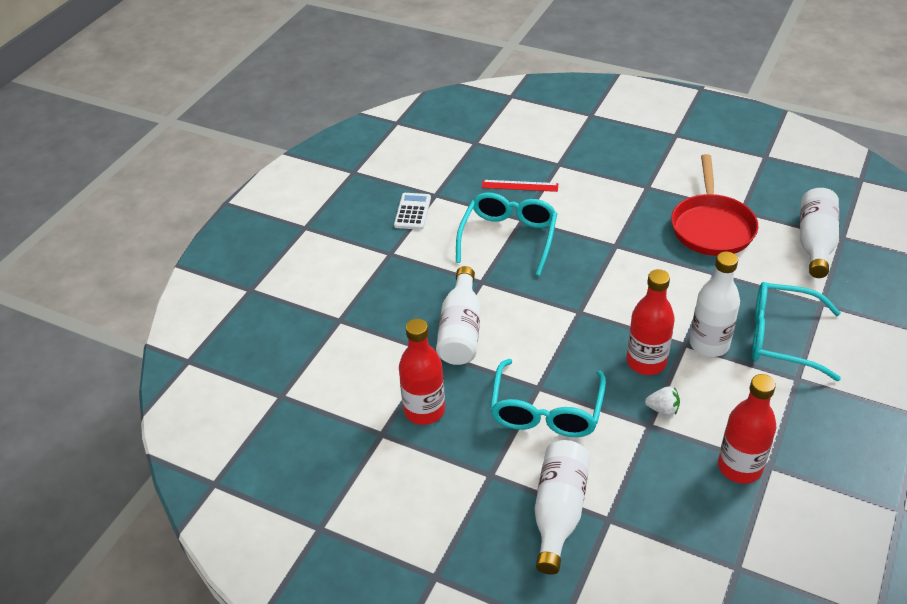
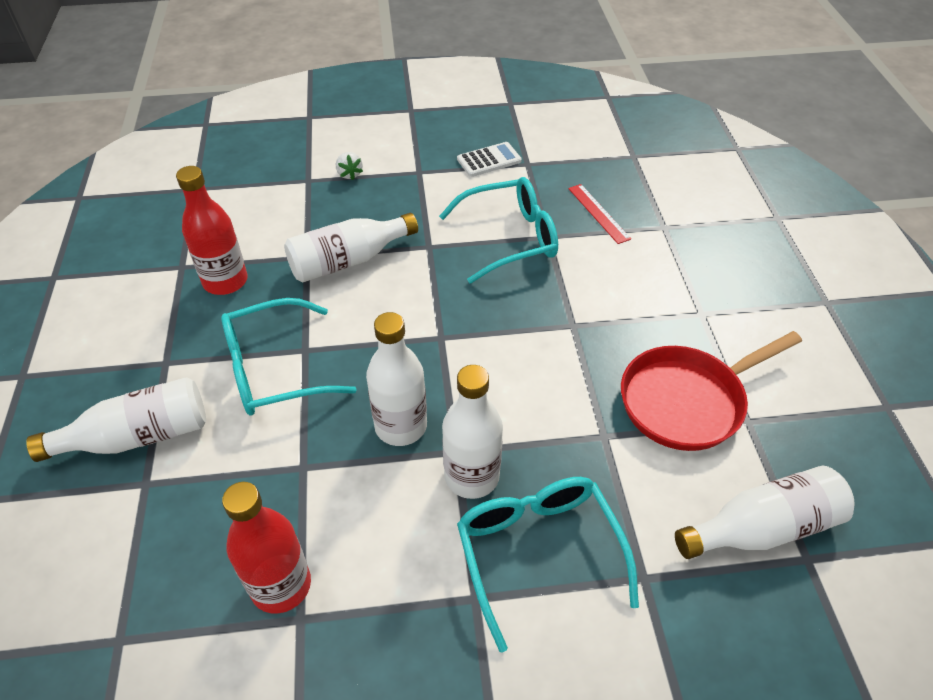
camera: 55 degrees right, 5 degrees up
red bottle [627,269,675,375] -> white bottle [366,312,427,446]
white strawberry [645,387,680,416] -> white strawberry moved to [336,152,363,180]

